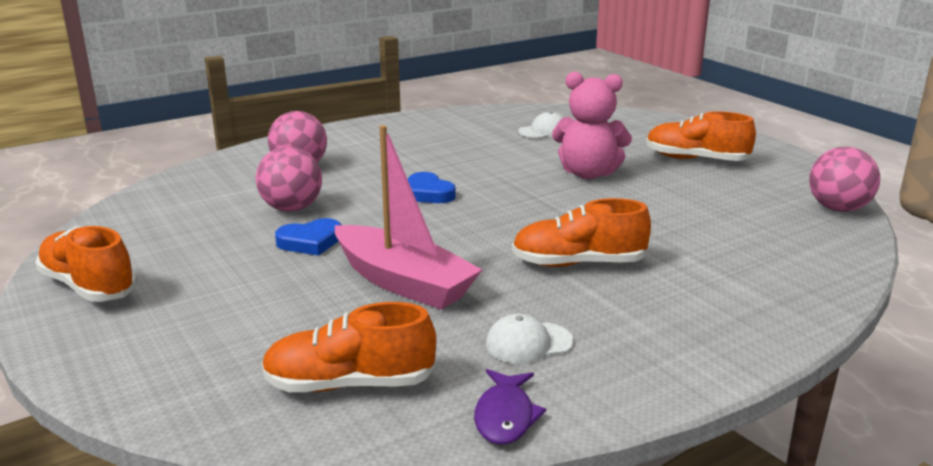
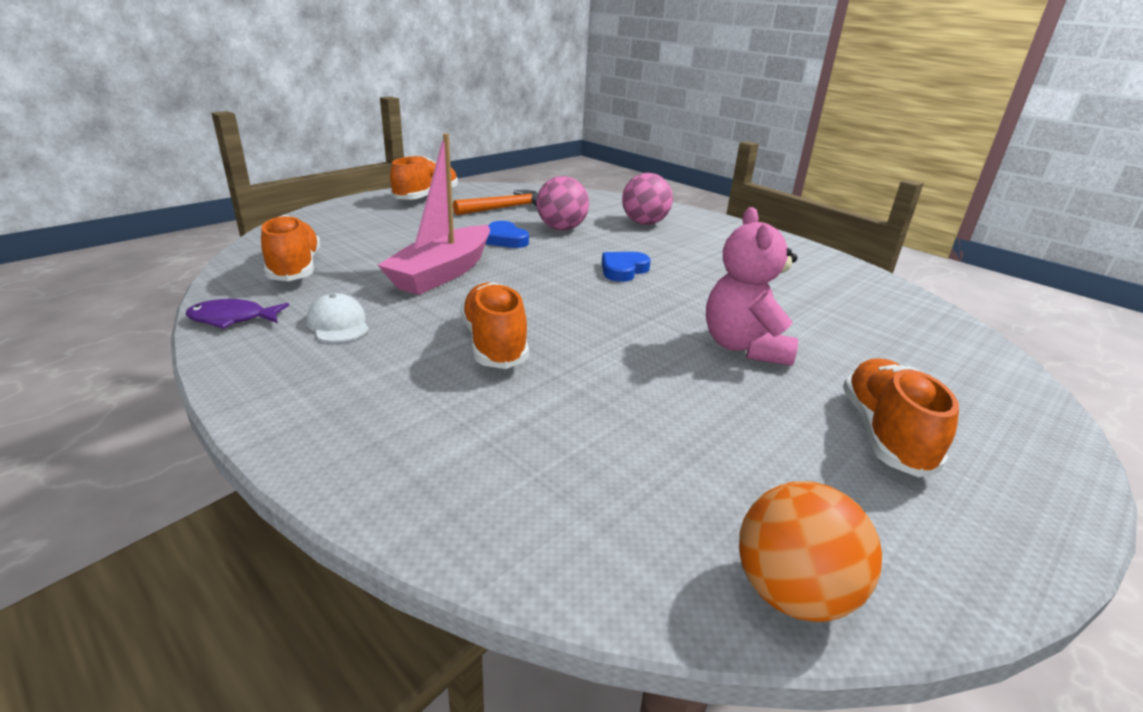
camera: 75 degrees right, 5 degrees up
white cap [518,111,563,138] -> none
pink ball [809,146,880,212] -> orange ball [739,481,882,622]
none -> orange hammer [453,190,538,215]

